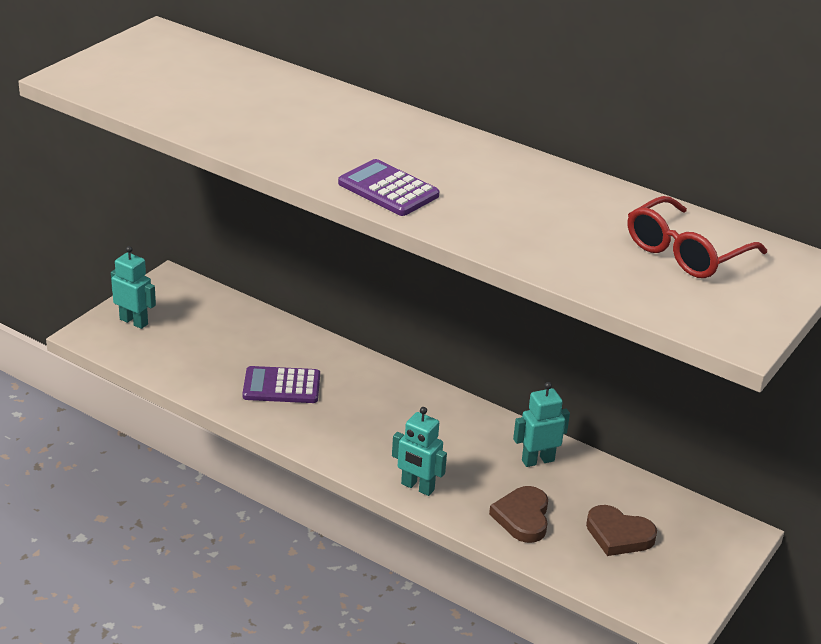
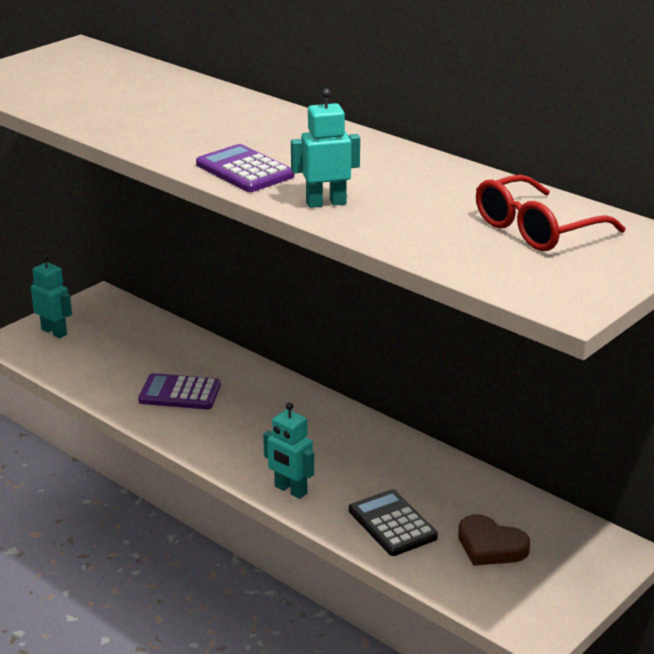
camera: 10 degrees right, 5 degrees down
brown heart [489,486,548,543] -> black calculator [349,489,438,556]
turquoise robot [513,382,570,467] -> turquoise robot moved to [291,89,360,208]

